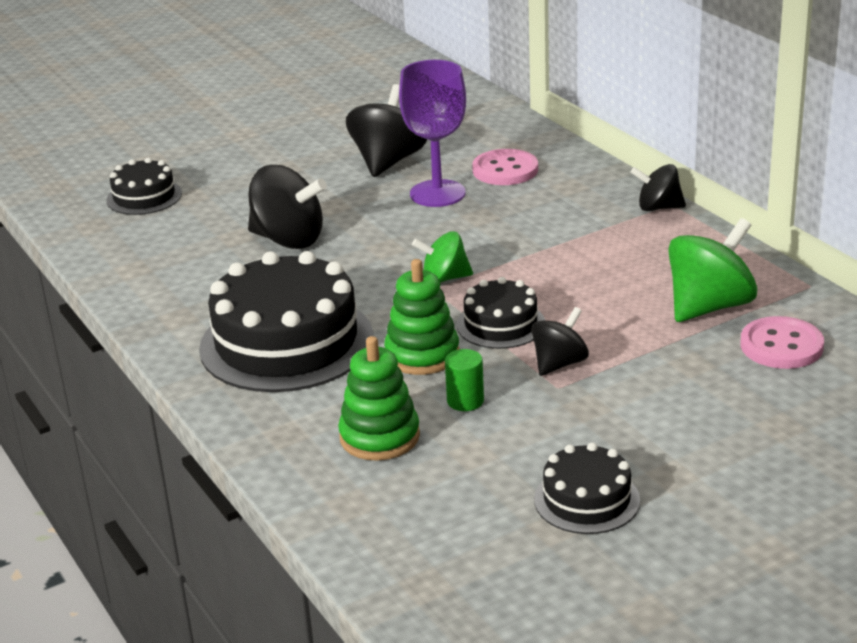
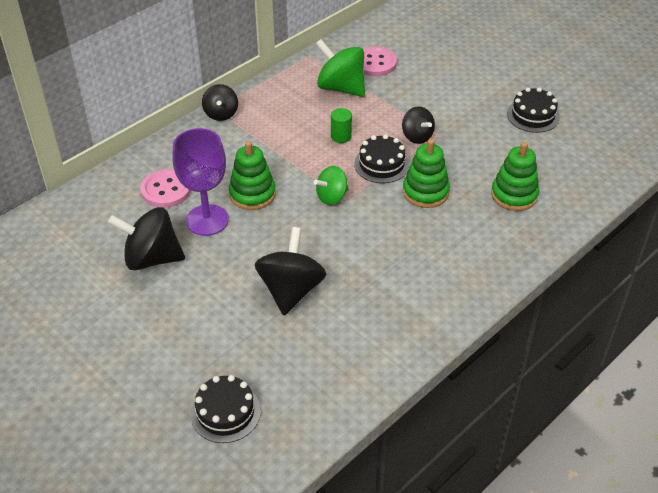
camera: 105 degrees left, 15 degrees up
black cake [199,251,373,392] -> none
green spinning top [412,232,473,283] -> green spinning top turned 75 degrees clockwise [314,166,349,205]
green cylinder [445,349,484,411] -> green cylinder moved to [331,108,352,143]
black spinning top [531,307,589,376] -> black spinning top turned 150 degrees counterclockwise [402,107,435,144]
none -> green stacking toy [229,141,276,210]

